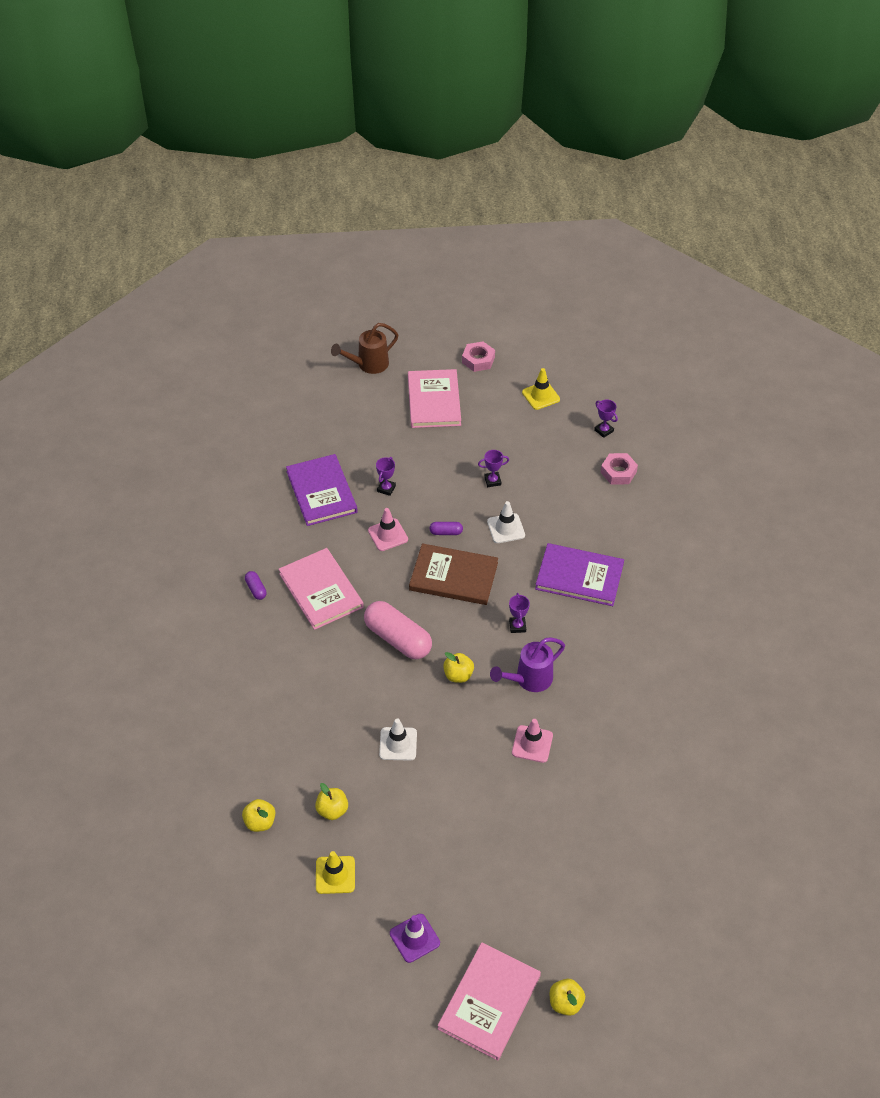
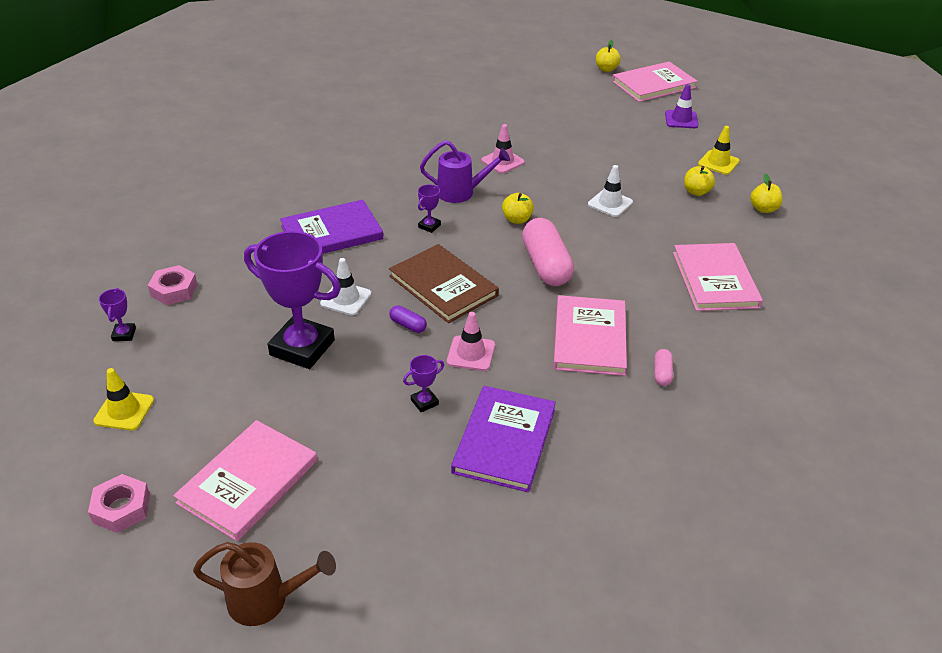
camera: 145 degrees left, 10 degrees down
purple capsule [245,571,267,600] -> pink capsule [655,349,673,386]
purple trophy [478,450,509,487] -> purple trophy [244,231,341,369], size x2.44
purple book [535,543,624,606] -> purple book turned 75 degrees counterclockwise [280,200,383,254]
none -> pink book [673,243,763,311]

